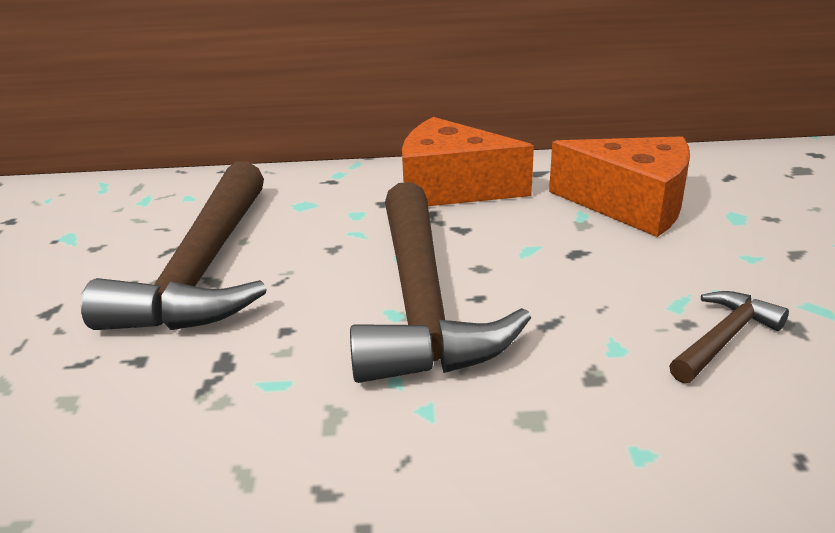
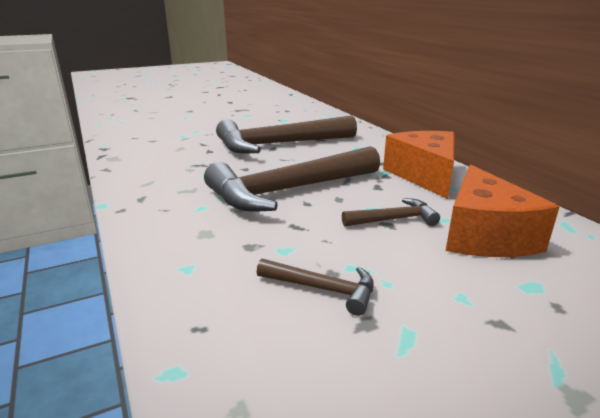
camera: 65 degrees right, 5 degrees down
none -> brown hammer [342,198,440,227]

